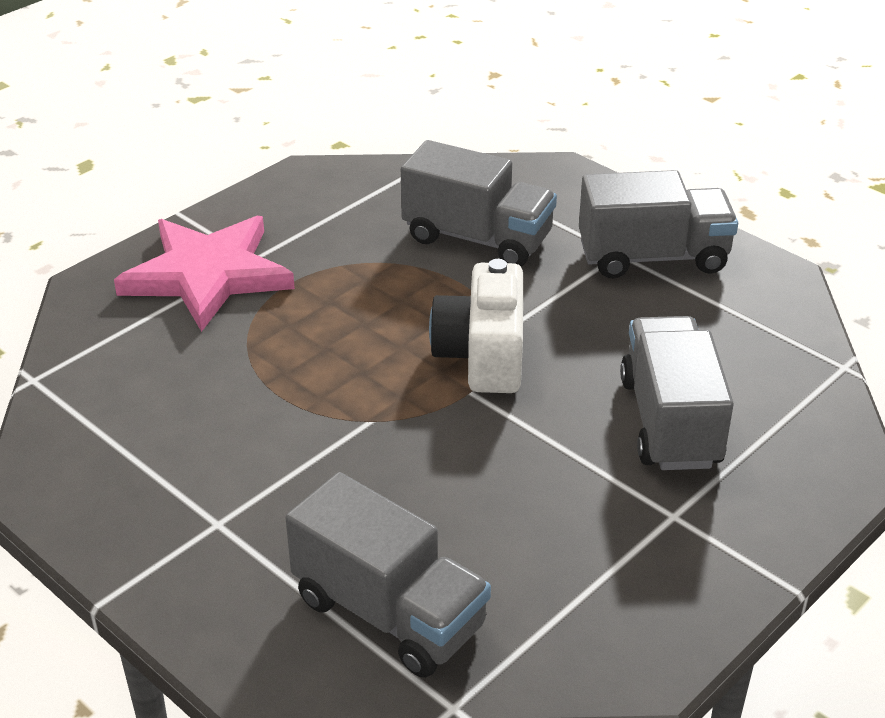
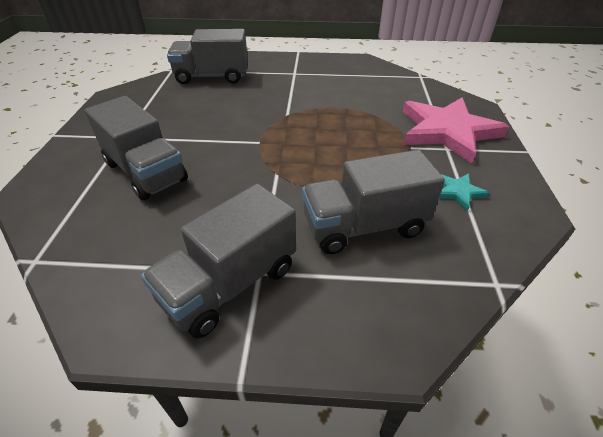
camera: 140 degrees right, 5 degrees up
white camera [429,259,523,393] -> none
none -> turquoise star [439,173,490,211]

